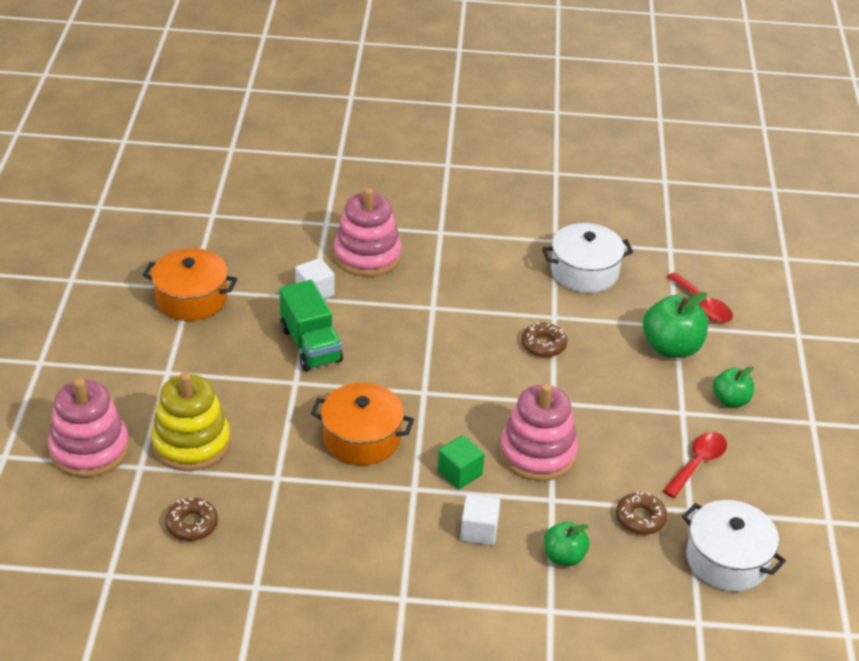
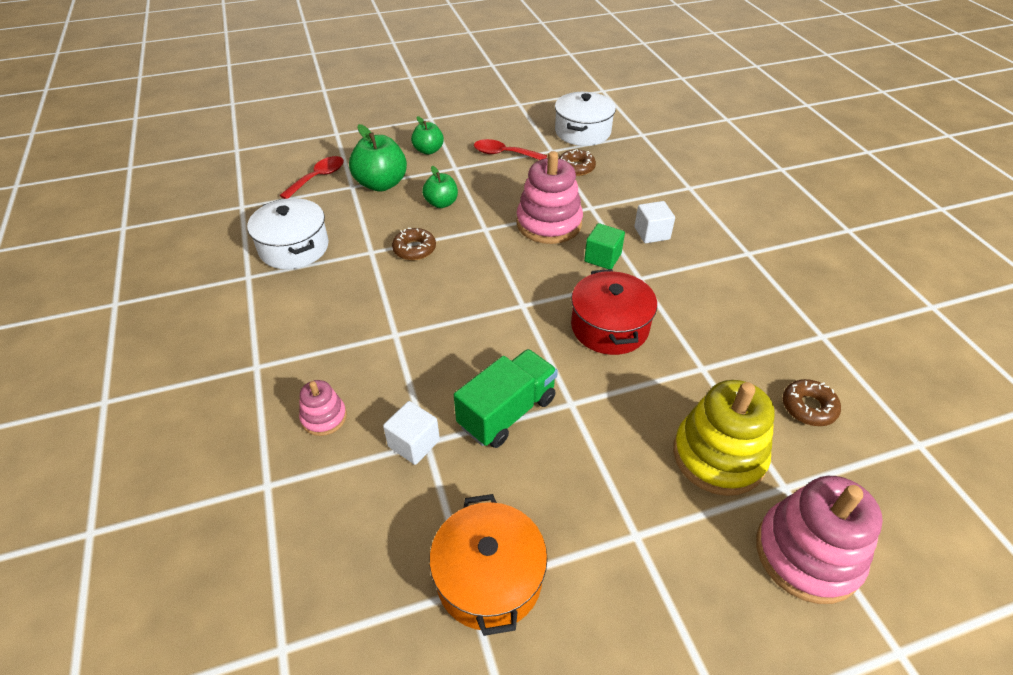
camera: 110 degrees left, 5 degrees up
orange pot [311,383,414,465] -> red pot [571,269,657,355]
pink stacking toy [334,188,402,277] -> pink stacking toy [299,380,347,436], size x0.52
green apple [544,522,589,566] -> green apple moved to [422,166,458,208]

